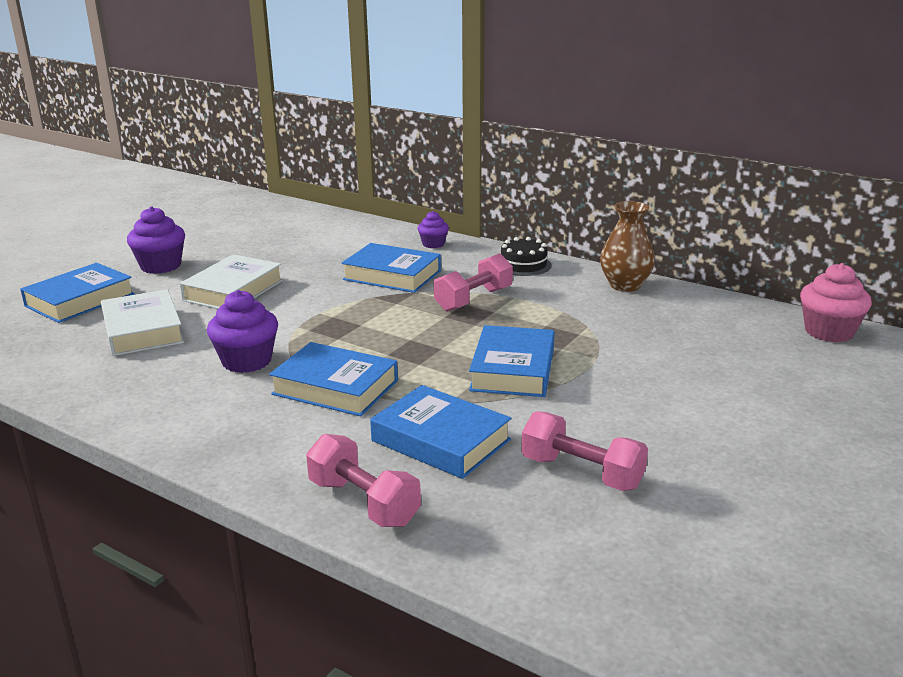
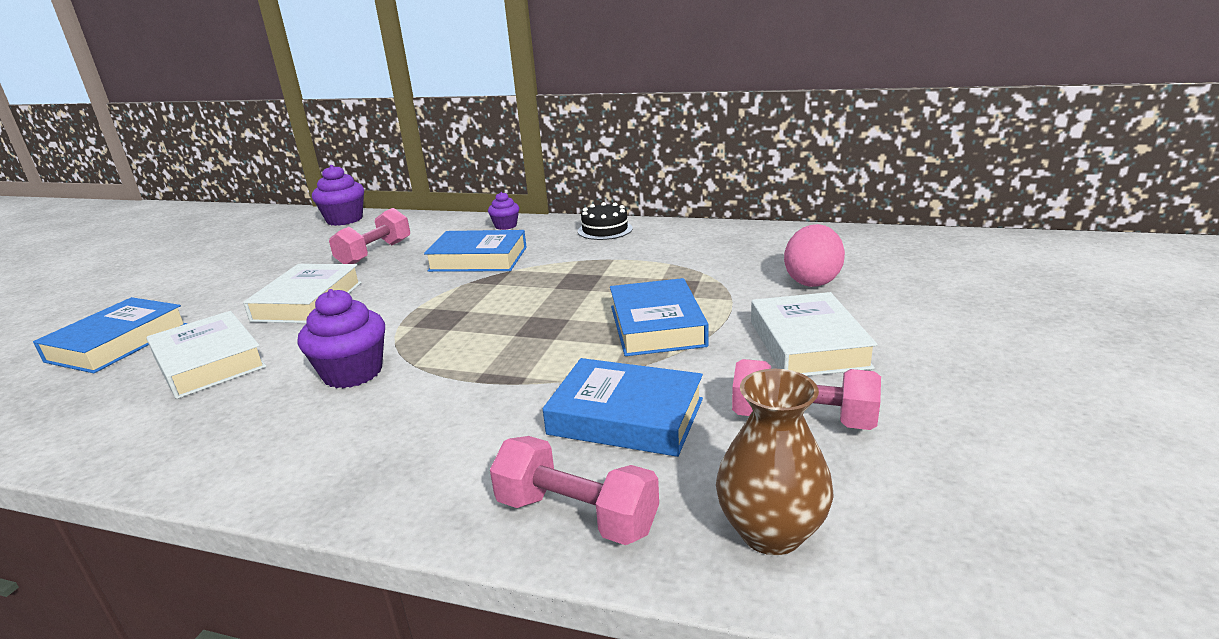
camera: 15 degrees left, 0 degrees up
purple cupcake [127,206,185,274] -> purple cupcake moved to [312,165,364,226]
blue book [269,342,398,416] -> none
pink dumbbell [434,253,513,312] -> pink dumbbell moved to [329,208,410,264]
brown vase [600,201,655,292] -> brown vase moved to [716,369,834,555]
pink cupcake [800,263,872,343] -> none
none -> white book [751,292,877,376]
none -> pink egg [784,224,845,287]

